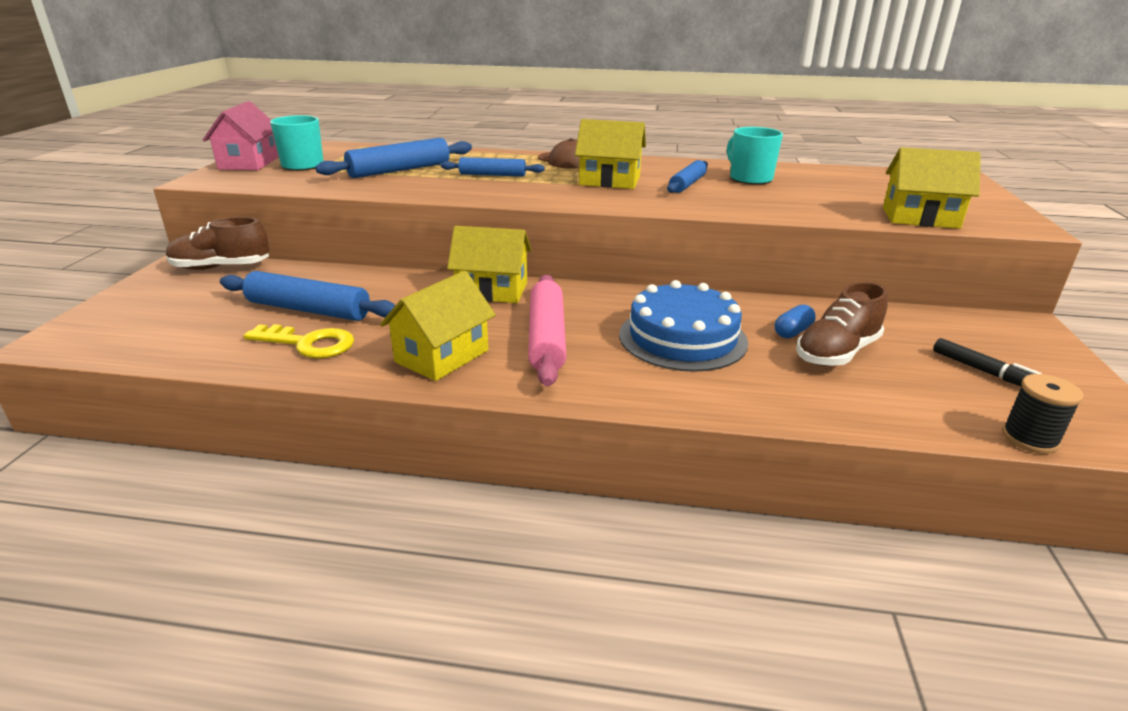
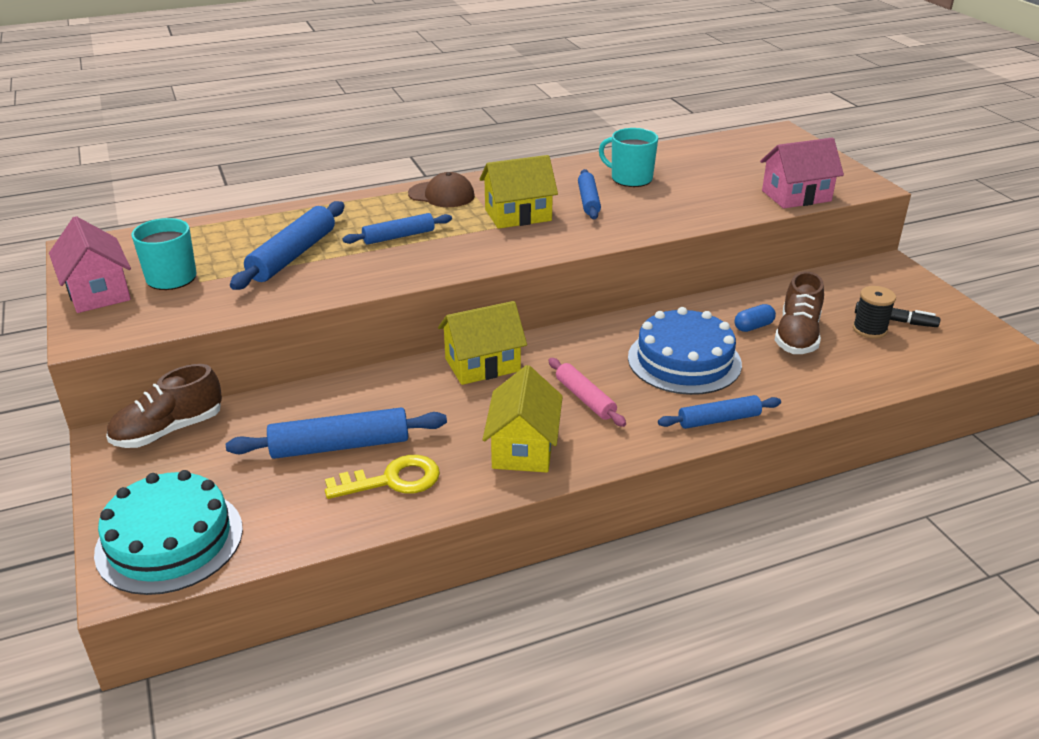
camera: 30 degrees left, 5 degrees up
pink rolling pin [528,275,567,386] -> pink rolling pin [549,358,626,427], size x0.63
blue capsule [775,304,816,338] -> blue capsule turned 45 degrees clockwise [735,304,776,332]
yellow house [883,147,981,229] -> pink house [760,138,844,208]
black spool [1002,374,1083,454] -> black spool moved to [853,286,896,339]
none -> turquoise cake [94,470,243,595]
none -> blue rolling pin [658,395,781,429]

